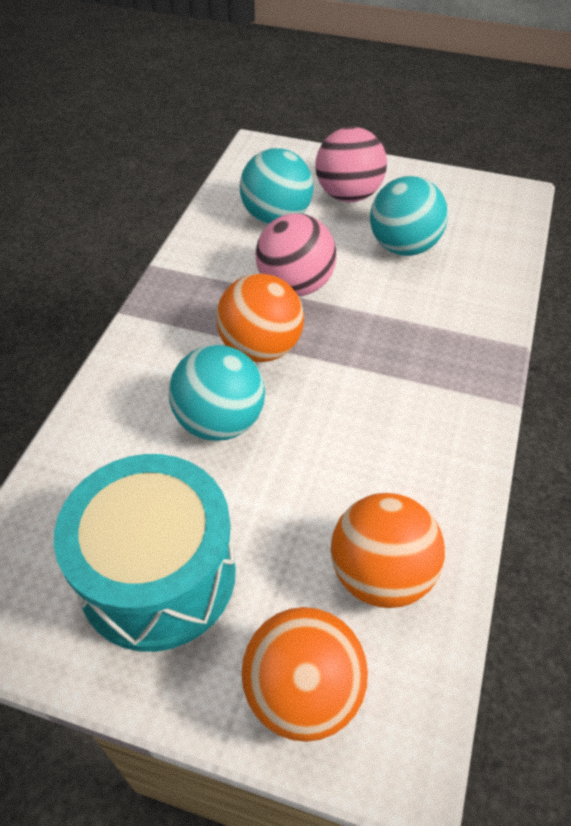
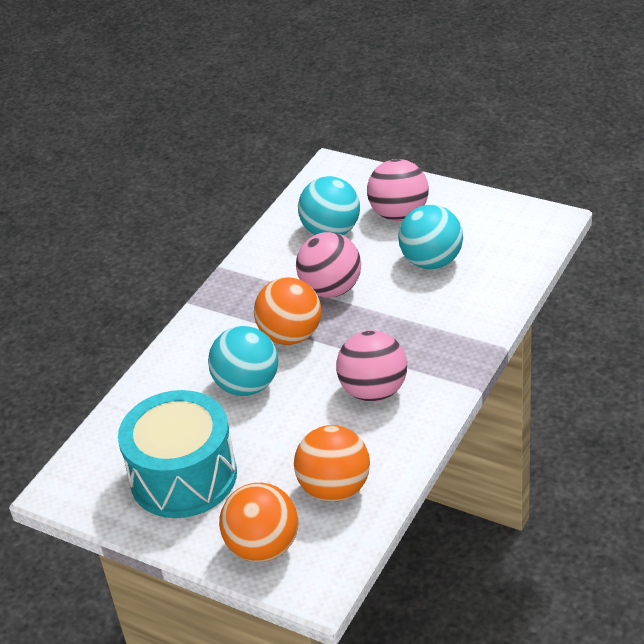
camera: 15 degrees right, 10 degrees down
none -> pink ball [336,330,407,402]

